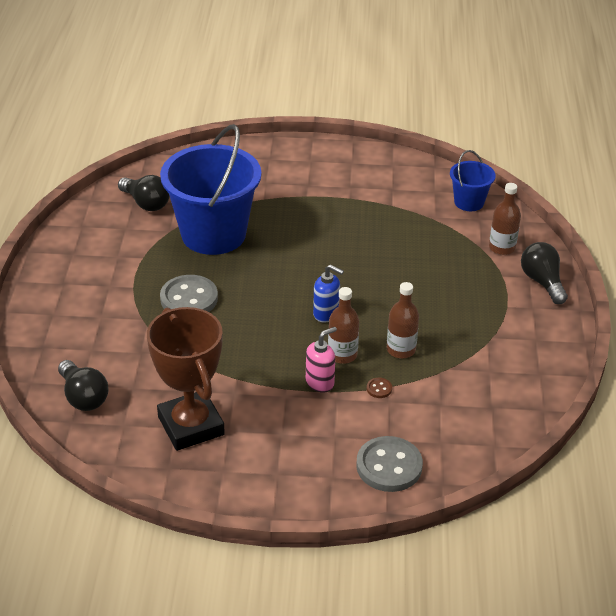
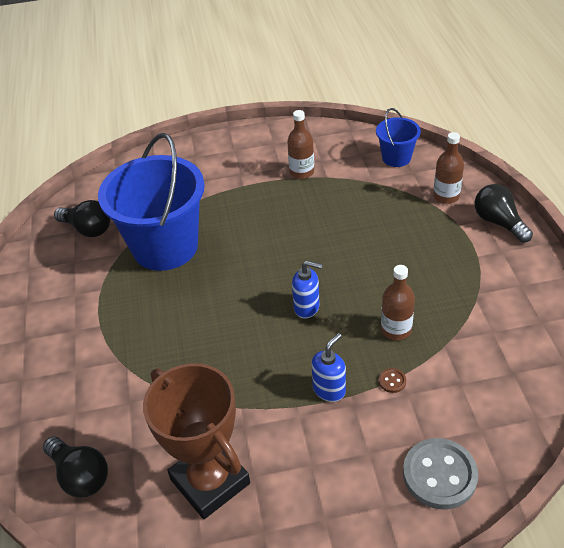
camera: 10 degrees left, 5 degrees up
grey button [160,275,218,312] -> none
pink soap dispenser [306,327,337,392] -> blue soap dispenser [311,333,346,402]
brown bottle [328,287,359,364] -> brown bottle moved to [287,110,314,179]

